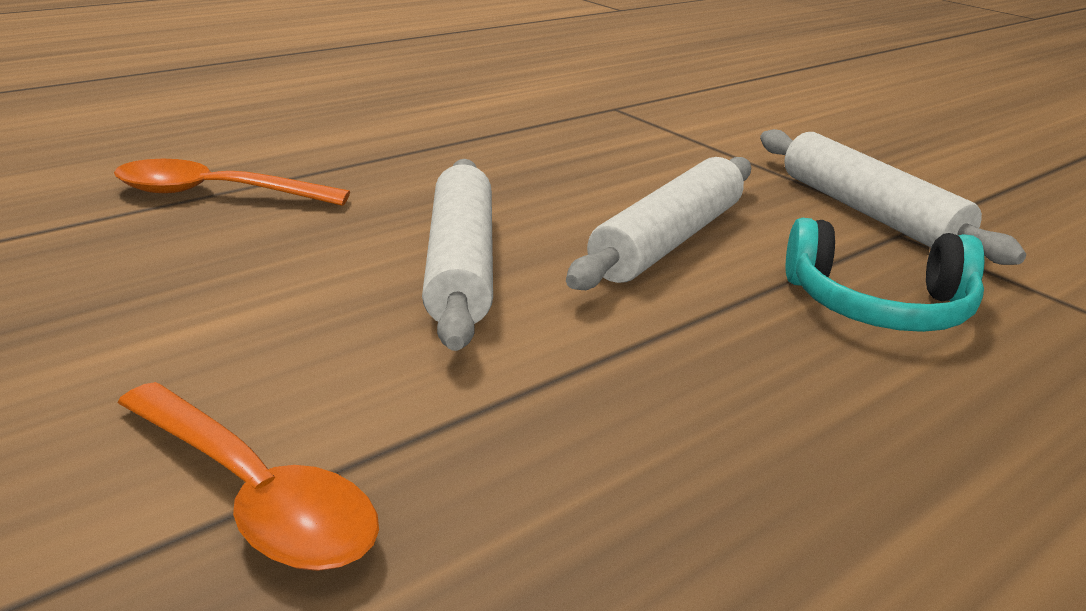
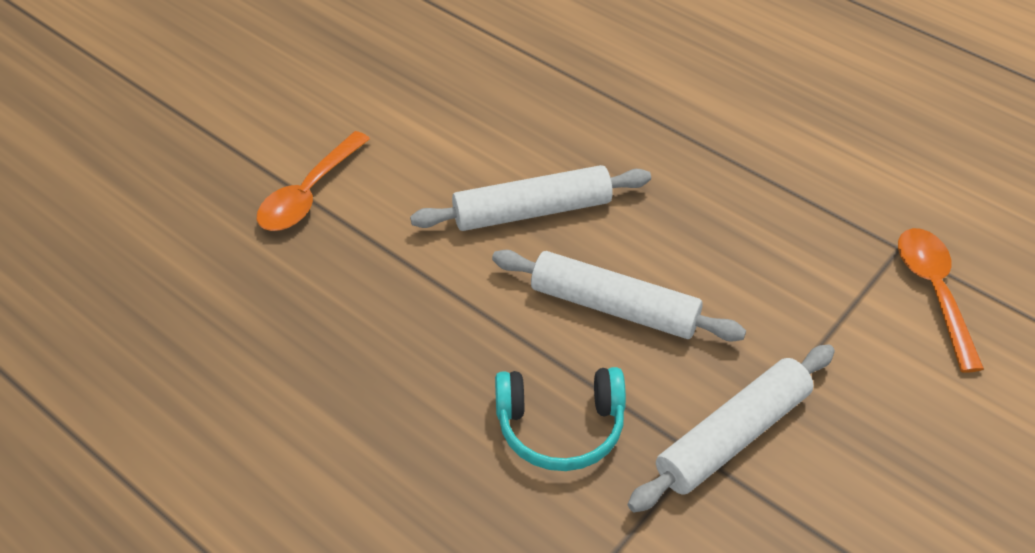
camera: 80 degrees right, 20 degrees up
orange spoon [114,159,350,206] -> orange spoon moved to [898,228,984,373]
turquoise headphones [786,218,984,332] -> turquoise headphones turned 90 degrees counterclockwise [495,367,626,471]

